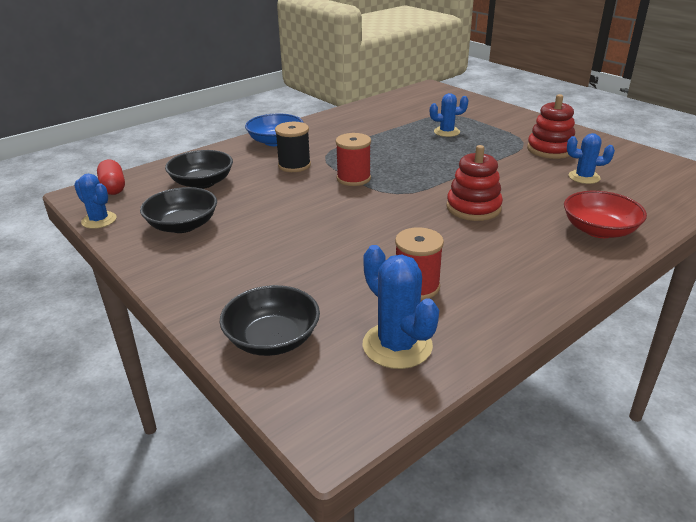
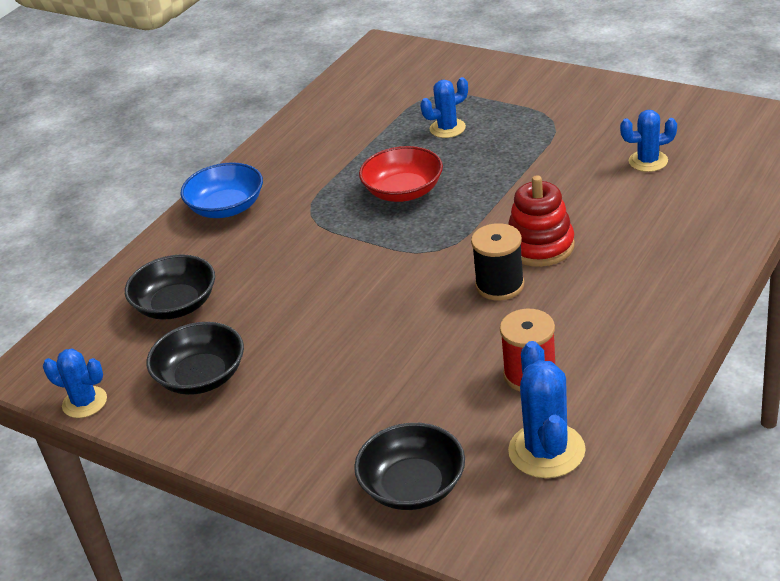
camera: 15 degrees left, 5 degrees up
red capsule [97,160,125,195] -> none
black spool [275,122,311,172] -> black spool moved to [471,223,524,300]
red spool [335,133,371,186] -> none
blue cactus [362,245,439,369] -> blue cactus turned 45 degrees clockwise [508,341,586,478]
red stacking toy [527,94,575,159] -> none
red bowl [564,191,647,238] -> red bowl moved to [359,146,443,202]

